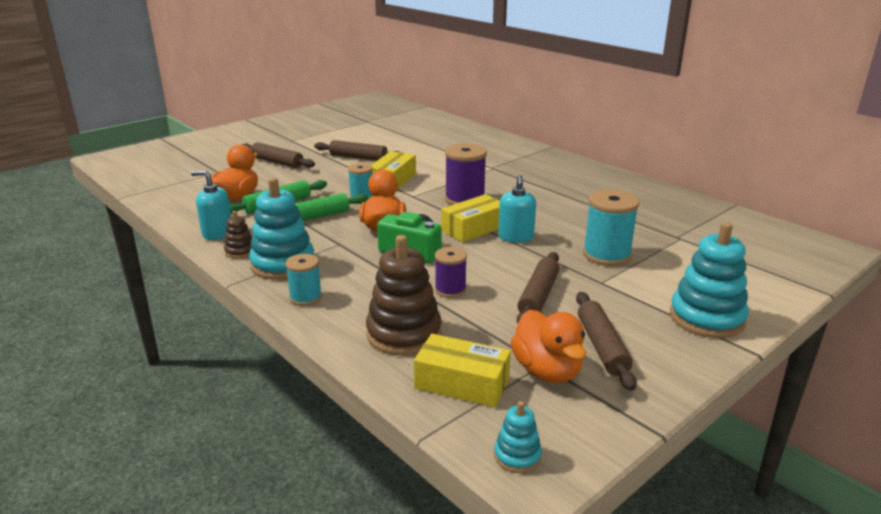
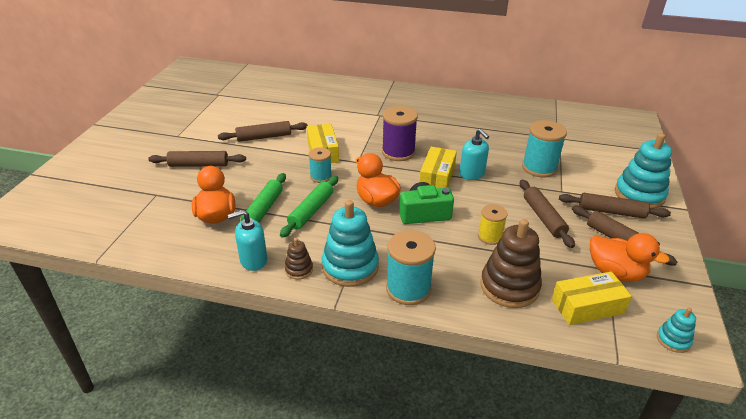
camera: 35 degrees left, 10 degrees up
turquoise spool [285,254,322,306] -> turquoise spool [386,230,436,305], size x1.64
purple spool [435,247,467,298] -> yellow spool [478,204,508,245]
none -> brown rolling pin [559,193,671,219]

